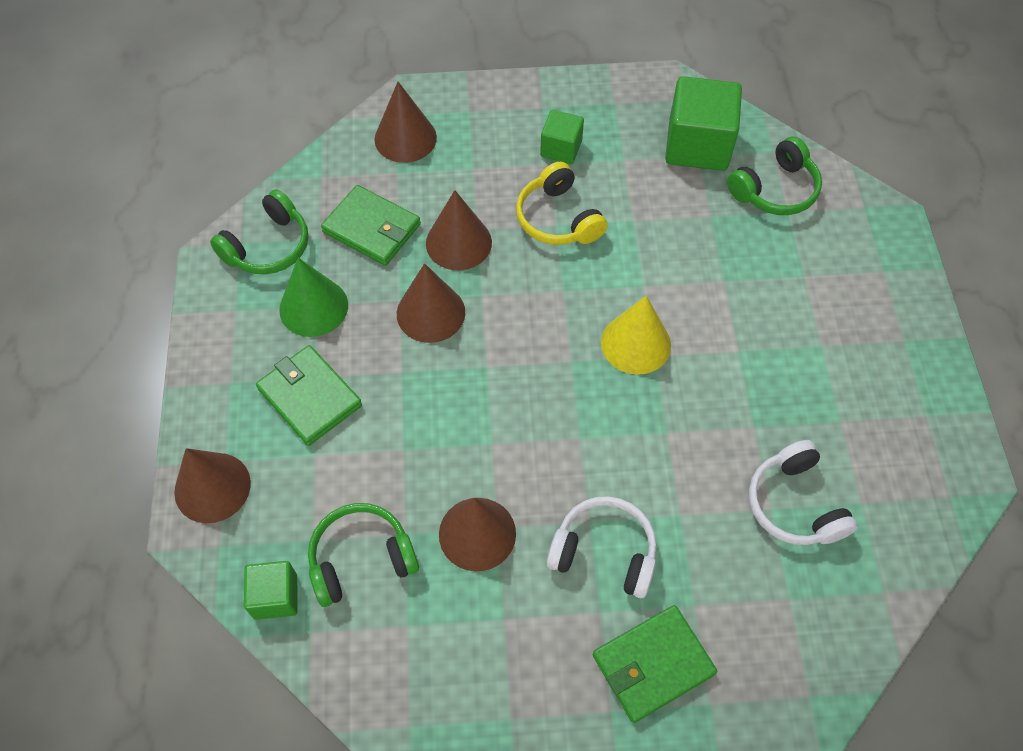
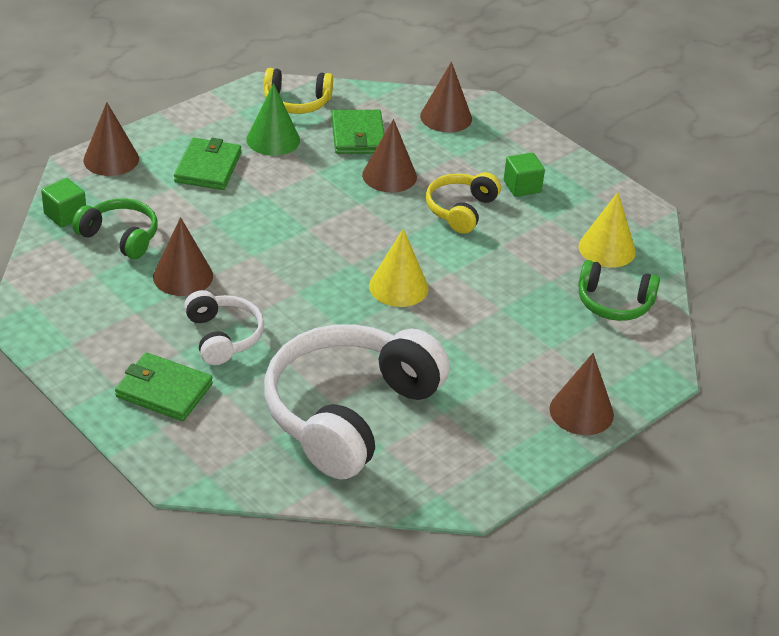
camera: 50 degrees right, 20 degrees down
green headphones [210,189,309,274] -> yellow headphones [264,68,333,114]
brown cone [397,263,465,343] -> brown cone moved to [549,353,614,435]
green cube [665,76,742,171] -> yellow cone [579,192,636,268]
white headphones [749,440,857,545] -> white headphones [264,324,450,479], size x2.02

